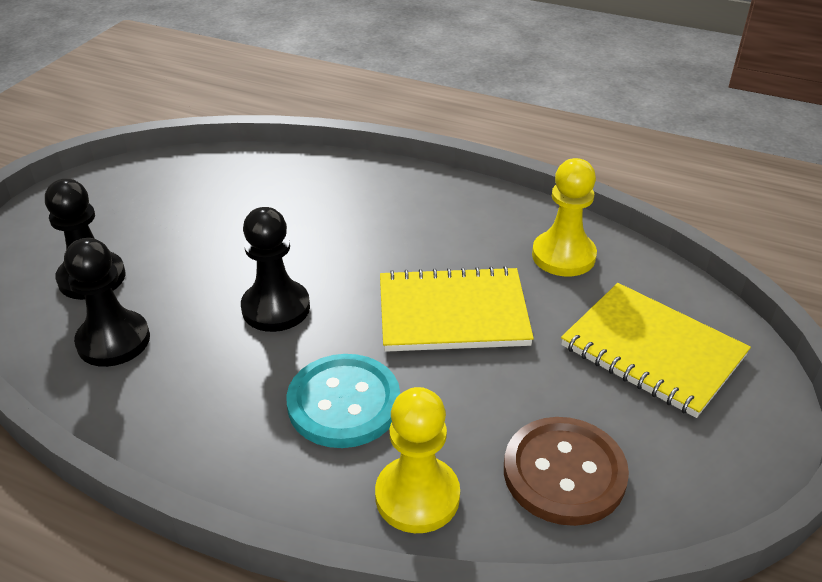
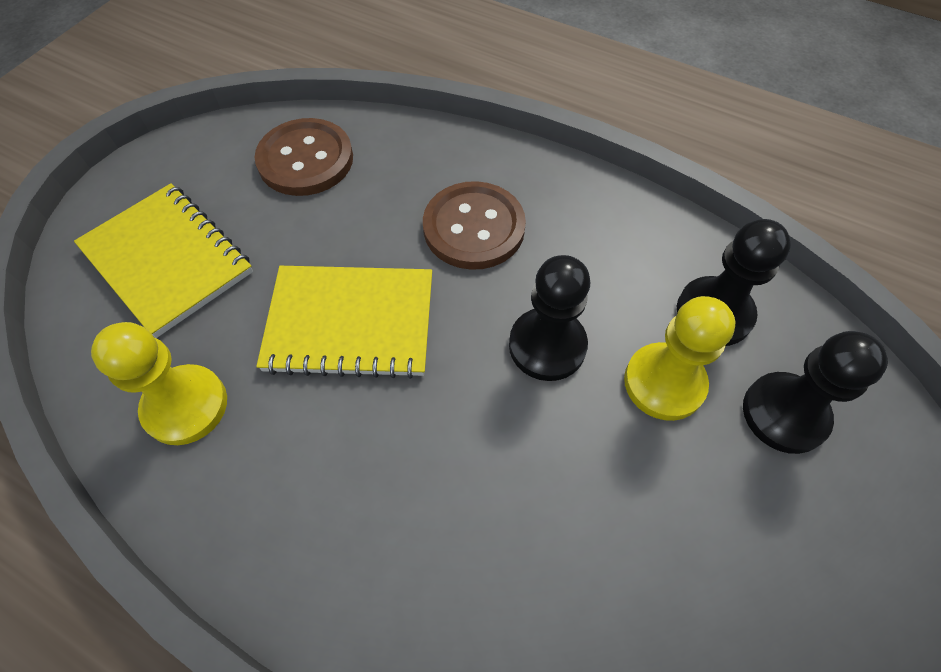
camera: 175 degrees left, 20 degrees up
turquoise button [286,354,400,448] -> brown button [423,181,526,270]
yellow pawn [375,387,460,533] -> yellow pawn moved to [624,296,735,421]

